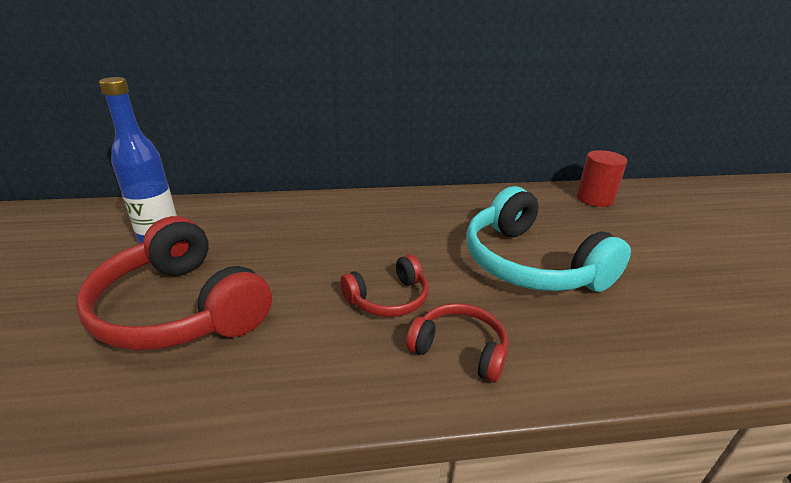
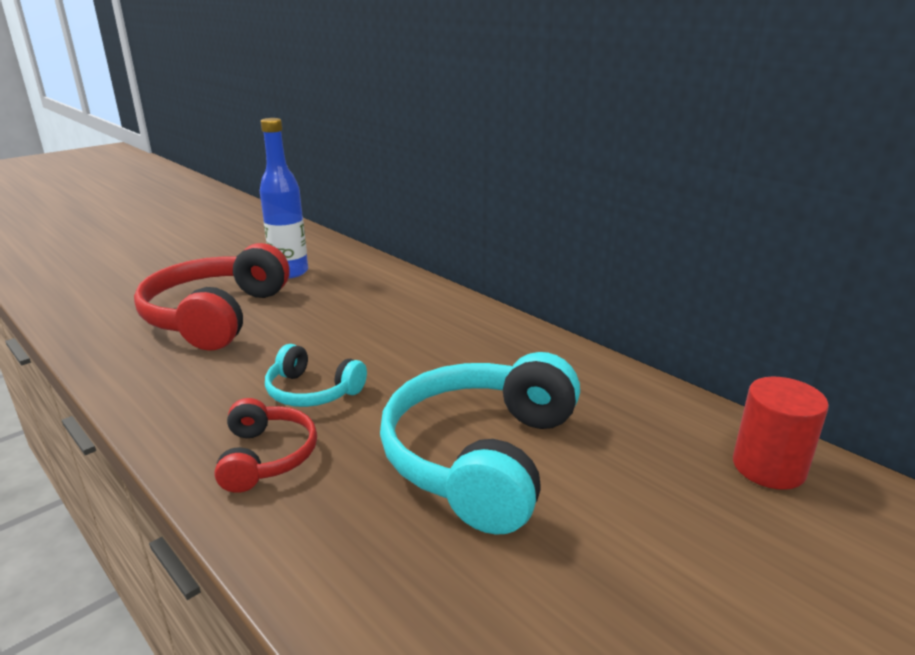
camera: 55 degrees right, 5 degrees down
red headphones [340,254,429,317] -> turquoise headphones [265,344,367,407]

